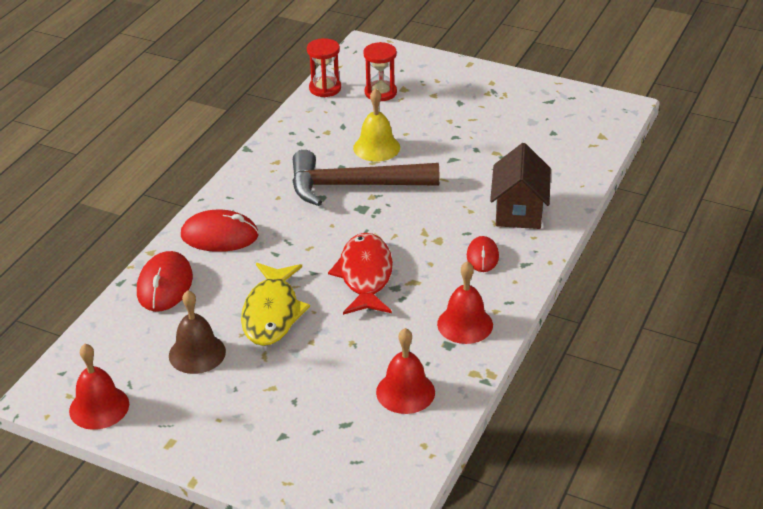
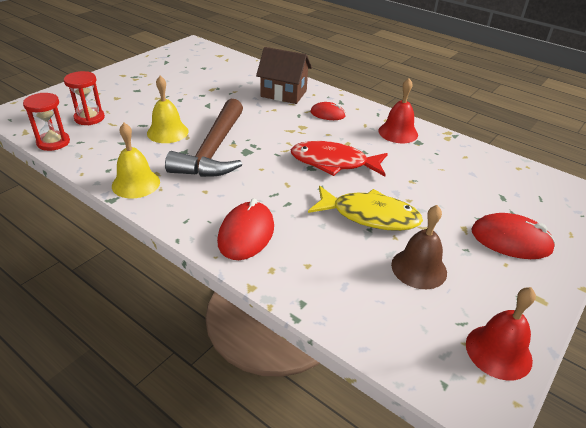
camera: 80 degrees left, 0 degrees up
red mouse [137,251,193,312] -> red mouse moved to [471,213,556,259]
red bell [376,328,435,414] -> none
none -> yellow bell [112,123,160,198]

